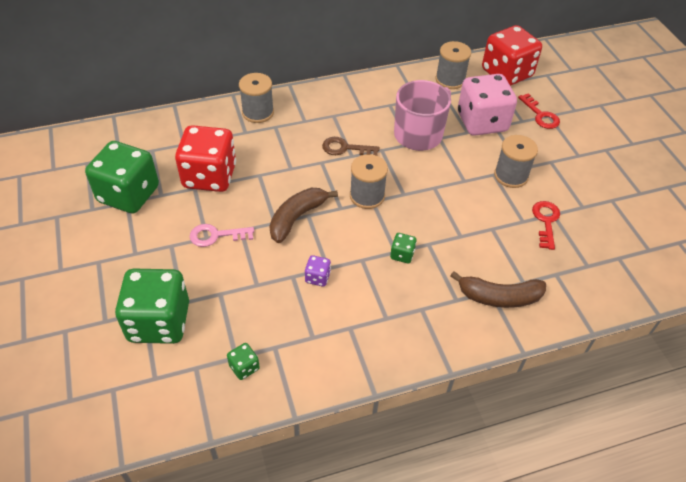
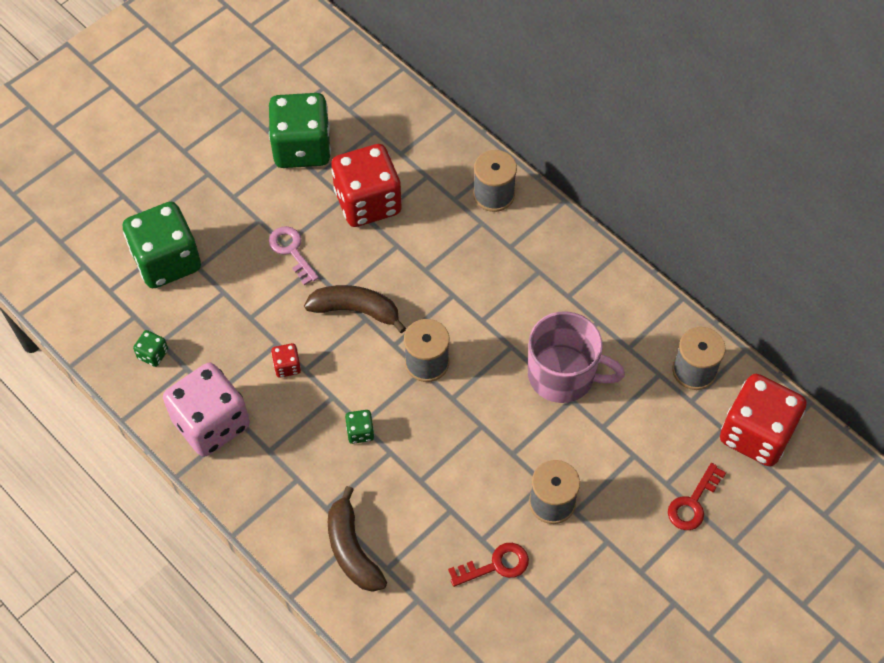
camera: 65 degrees right, 10 degrees up
purple dice [305,255,331,287] -> red dice [271,343,301,378]
brown key [322,137,379,156] -> none
pink dice [458,74,517,136] -> pink dice moved to [163,363,250,457]

